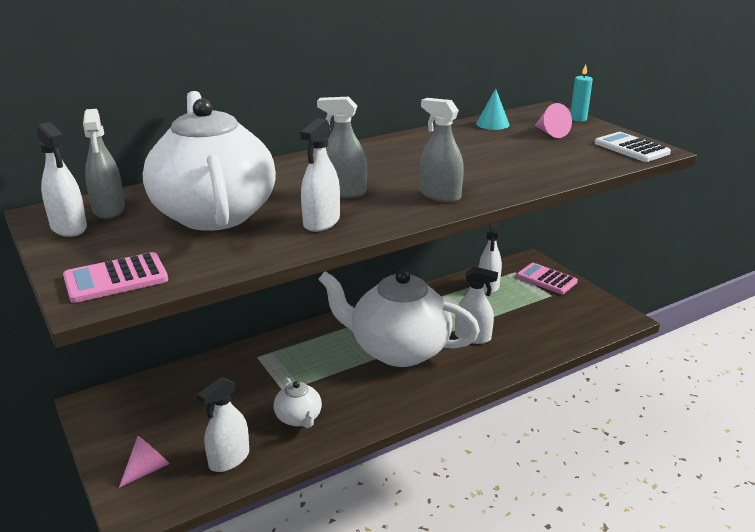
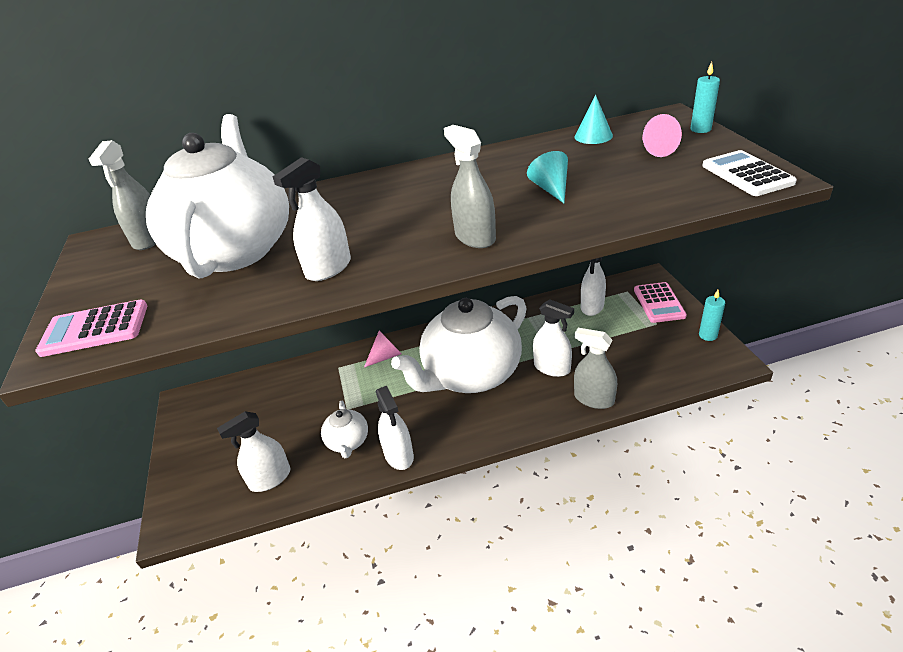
camera: 20 degrees right, 10 degrees up
white spray bottle [37,122,87,237] -> white spray bottle moved to [376,386,414,470]
pink cone [119,436,170,488] -> pink cone moved to [364,331,402,368]
grey spray bottle [317,97,367,198] -> grey spray bottle moved to [574,328,617,409]
white teapot [318,269,480,367] -> white teapot turned 75 degrees counterclockwise [391,296,527,393]
pink calculator [516,263,578,294] -> pink calculator turned 150 degrees counterclockwise [634,282,687,323]
none -> turquoise cone [527,151,568,203]
none -> turquoise candle [699,290,725,341]

